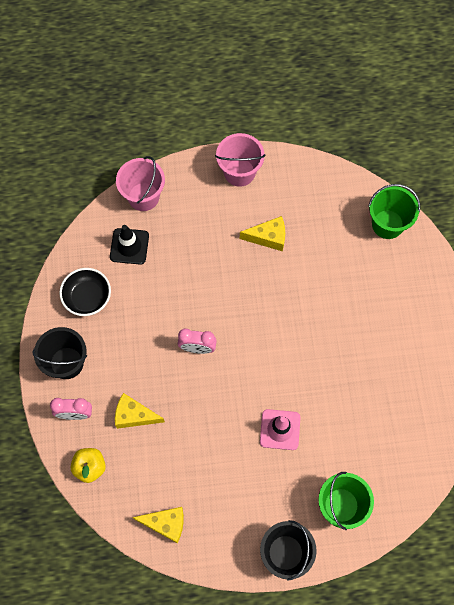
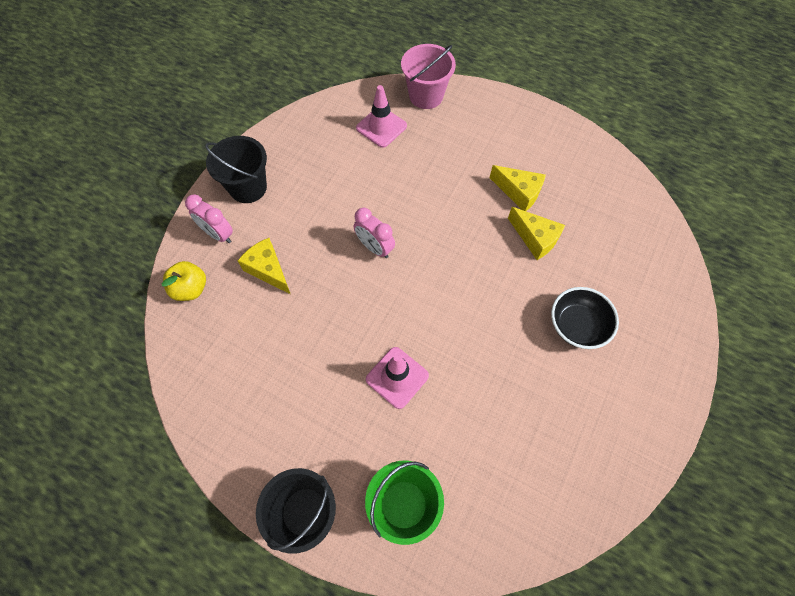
camera: 35 degrees right, 5 degrees down
black bowl [59,268,111,316] -> black bowl moved to [551,287,619,349]
black traffic cone [110,225,149,265] -> pink traffic cone [356,85,407,148]
yellow cheese [132,507,184,543] -> yellow cheese moved to [508,207,565,260]
pink bucket [215,133,265,187] -> none
green bucket [368,184,420,239] -> none

